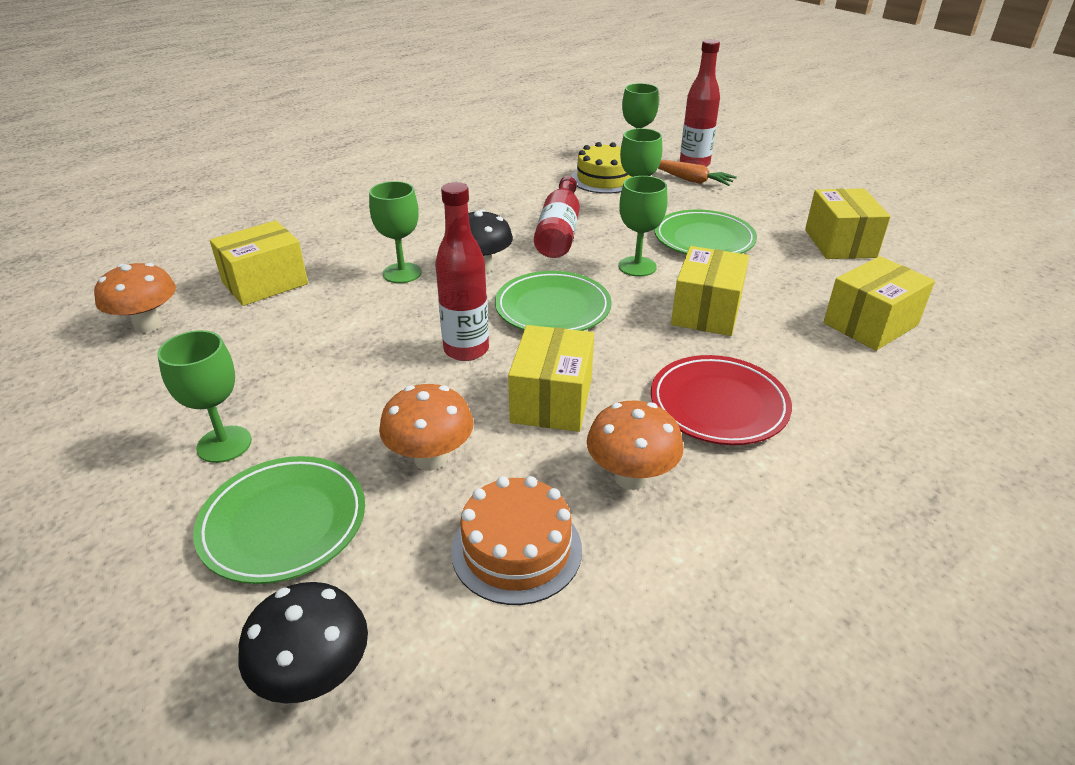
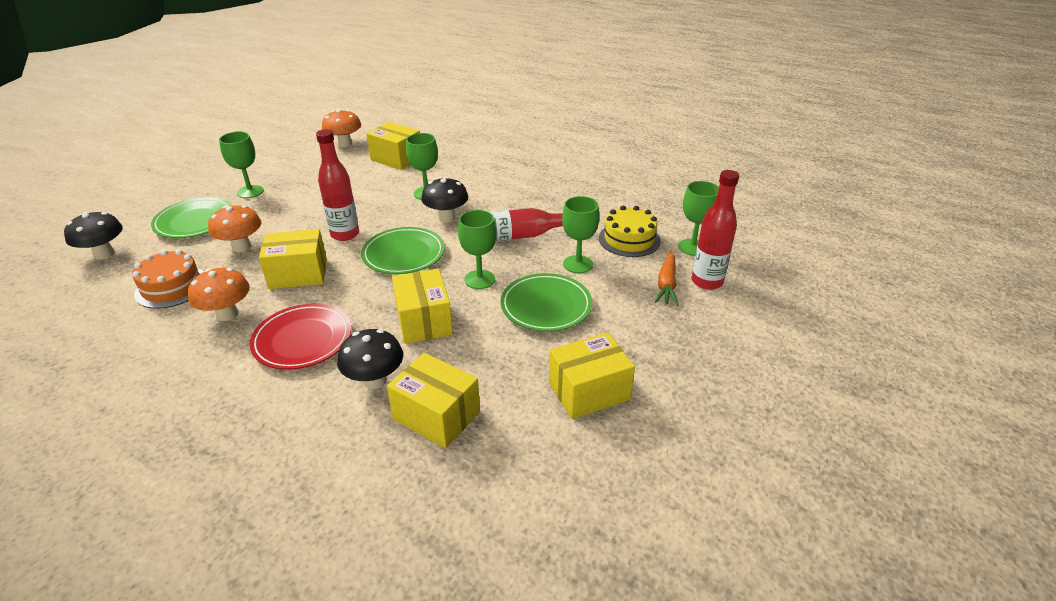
camera: 70 degrees right, 0 degrees up
yellow box [671,246,749,336] -> yellow box turned 75 degrees clockwise [392,269,453,344]
none -> black mushroom [337,329,403,389]

